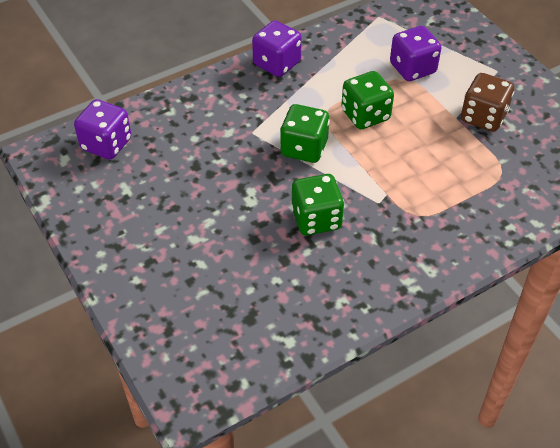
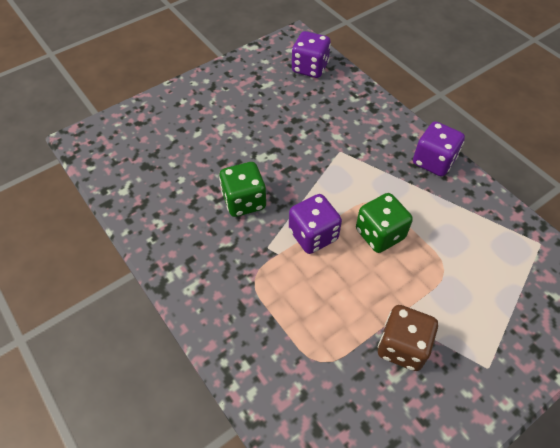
camera: 85 degrees right, 5 degrees up
green dice [280,104,330,163] -> none
purple dice [390,26,441,81] -> purple dice moved to [289,194,342,254]

